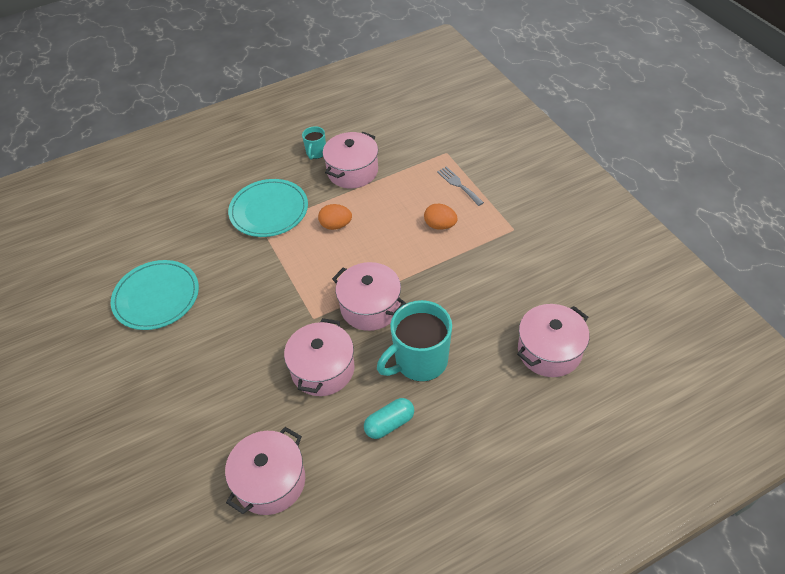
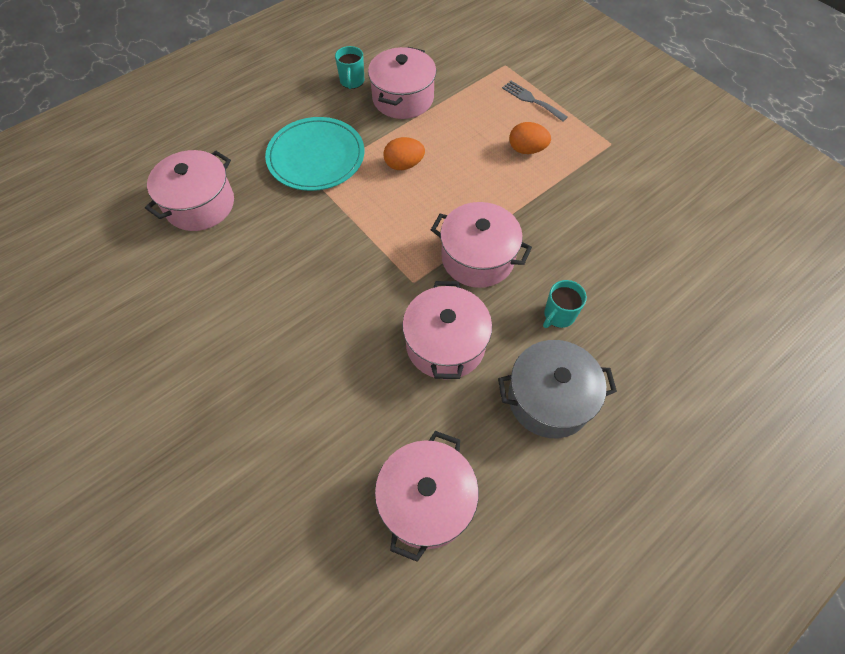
camera: 15 degrees left, 10 degrees up
turquoise plate [111,260,199,330] -> none
turquoise capsule [364,398,414,439] -> grey pot [498,340,617,438]
turquoise mug [377,300,452,382] -> turquoise mug [543,280,587,328], size x0.49
pink pot [517,304,590,377] -> pink pot moved to [145,150,234,231]

